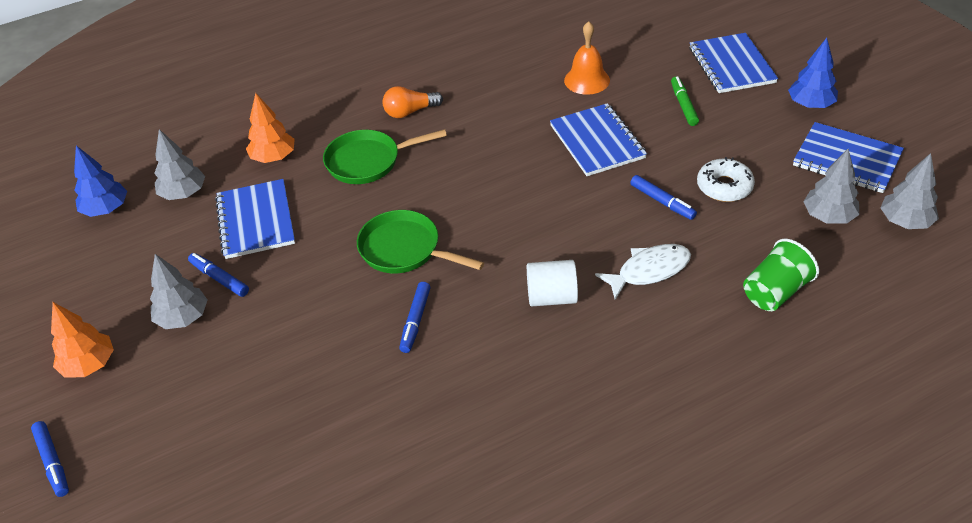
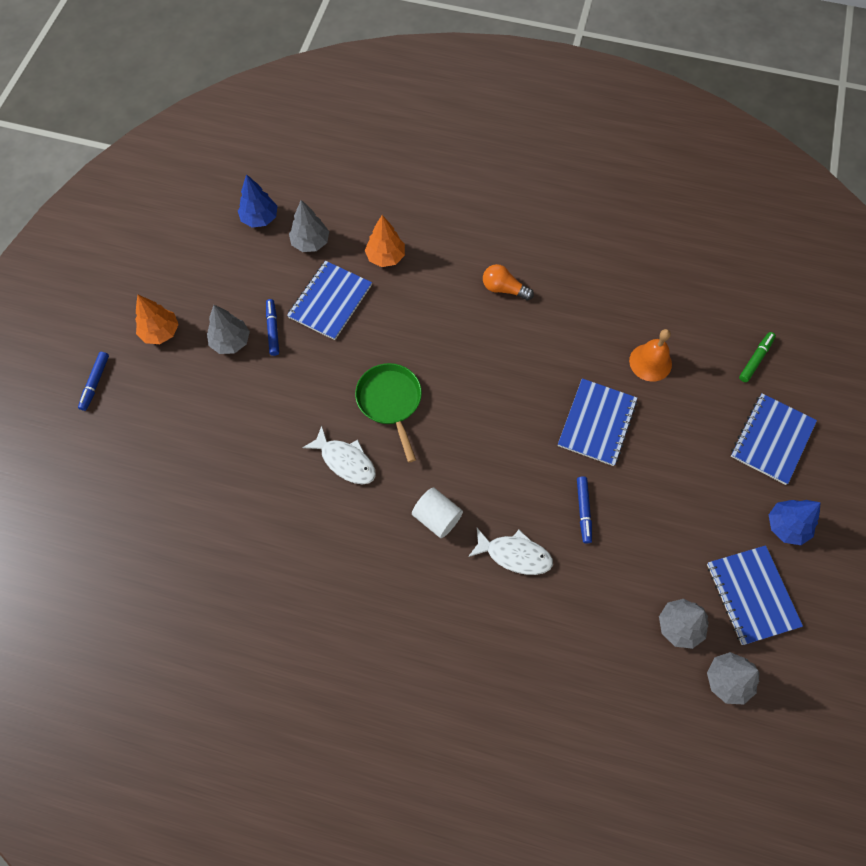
camera: 40 degrees right, 20 degrees up
green pan [323,129,447,184] -> none
blue marker [399,282,431,353] -> white fish [302,426,376,485]
green marker [671,76,699,126] -> green marker moved to [739,332,776,382]
white donut [697,157,755,202] -> none
green cup [743,239,819,311] -> none

